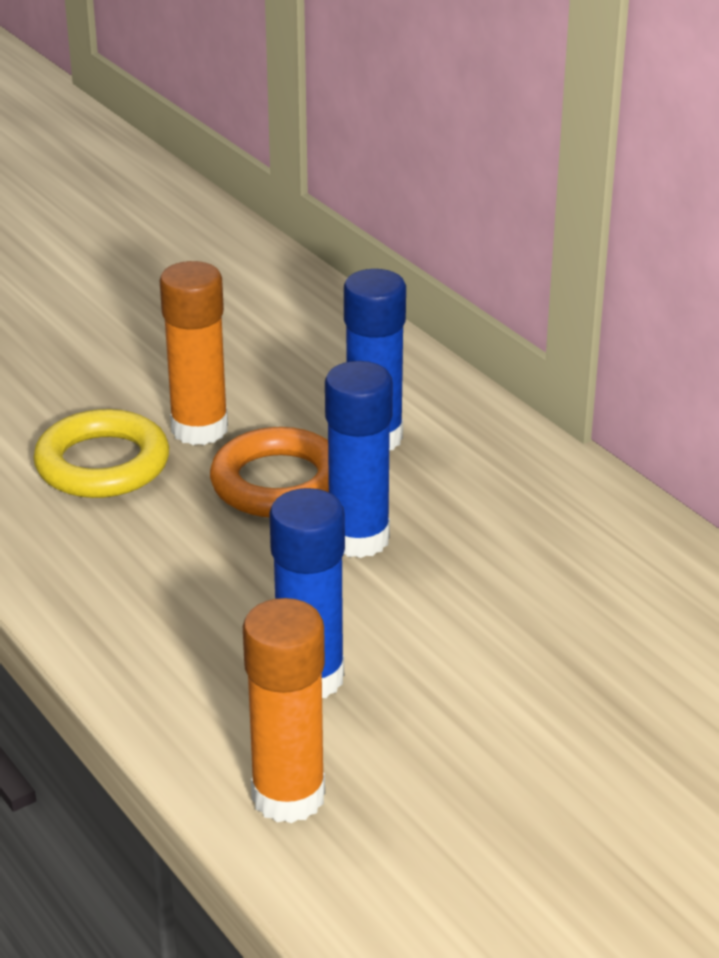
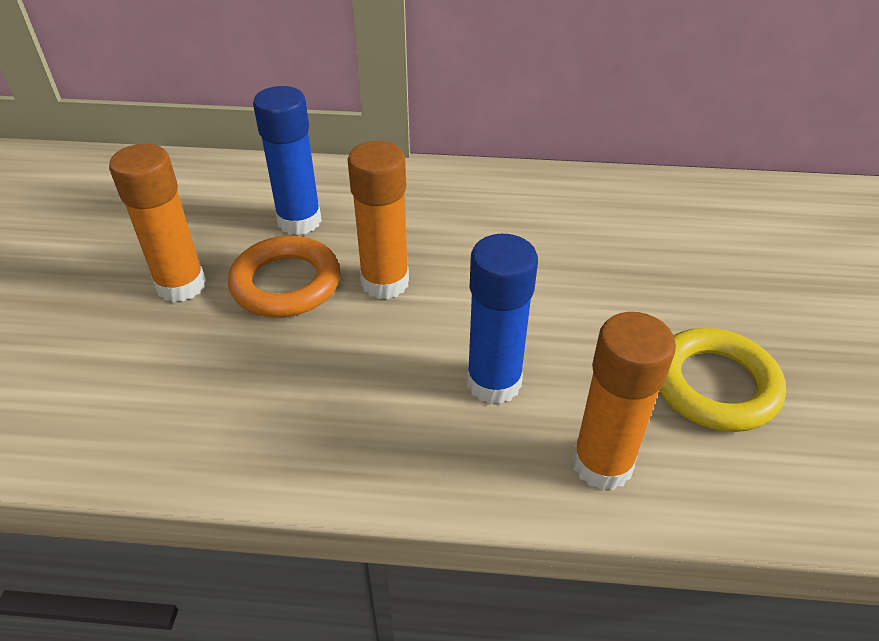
camera: 50 degrees left, 10 degrees up
yellow ring [33,409,169,498] -> yellow ring moved to [659,328,786,432]
blue glue stick [325,361,393,558] -> orange glue stick [347,141,409,299]

